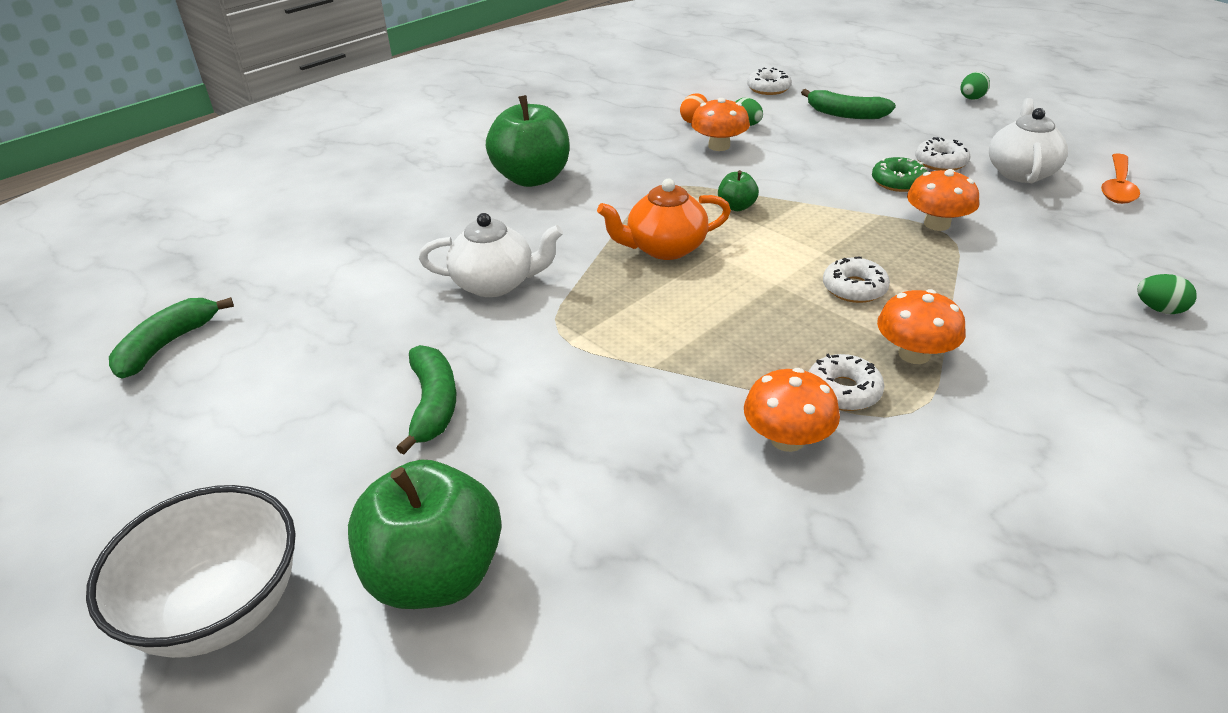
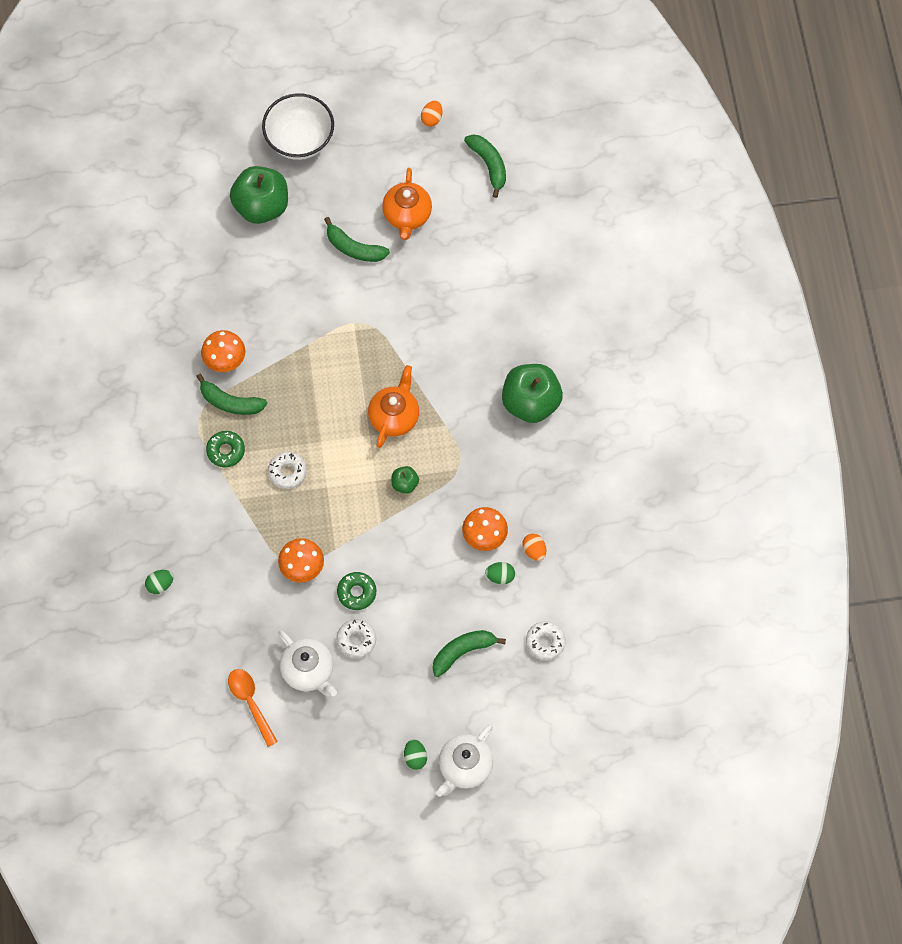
camera: 125 degrees right, 30 degrees up
white teapot [419,213,563,297] -> white teapot moved to [436,725,493,797]
white donut [808,354,884,411] -> green banana [196,374,267,415]
orange mushroom [877,289,966,364] -> green donut [206,431,245,467]
none -> orange teapot [382,168,432,240]
none -> orange egg [421,101,442,127]

